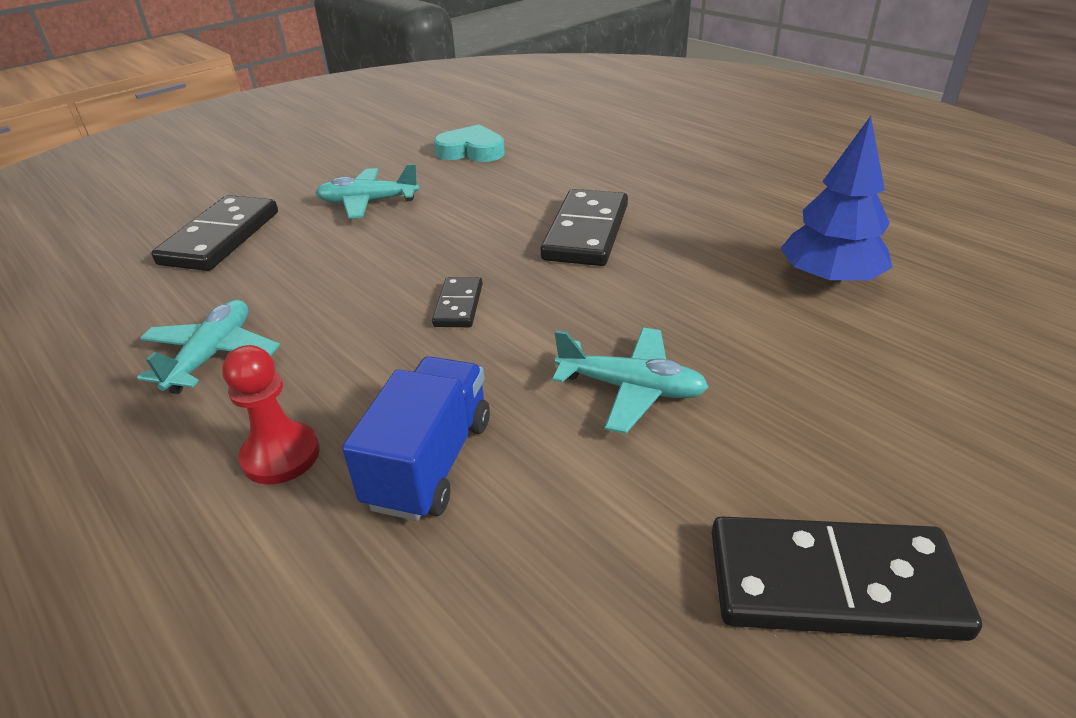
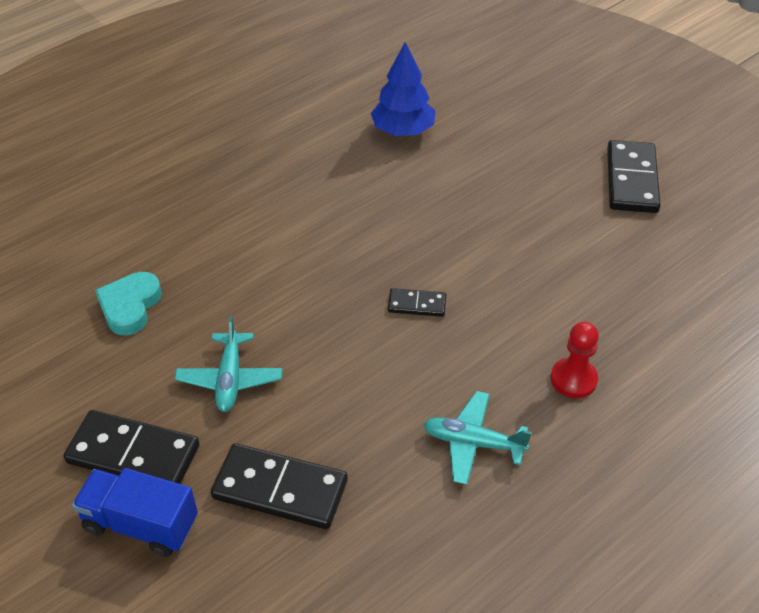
camera: 90 degrees left, 10 degrees up
blue truck [342,356,490,521] -> blue truck moved to [72,468,198,557]
black domino [541,189,628,266] -> black domino moved to [63,410,199,484]
turquoise plane [552,327,708,434] -> none

